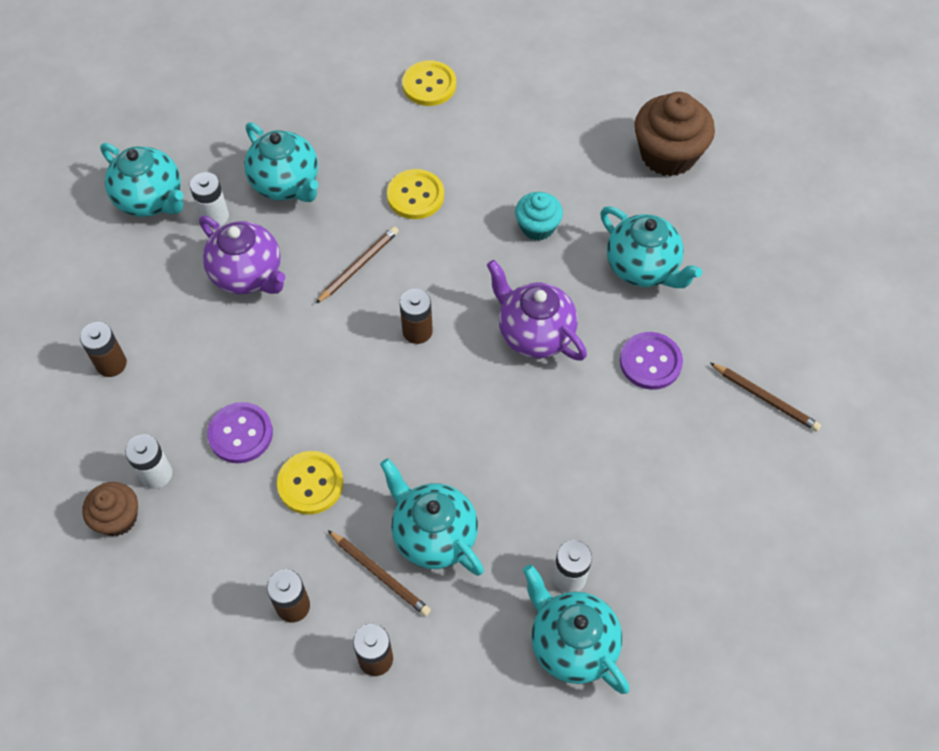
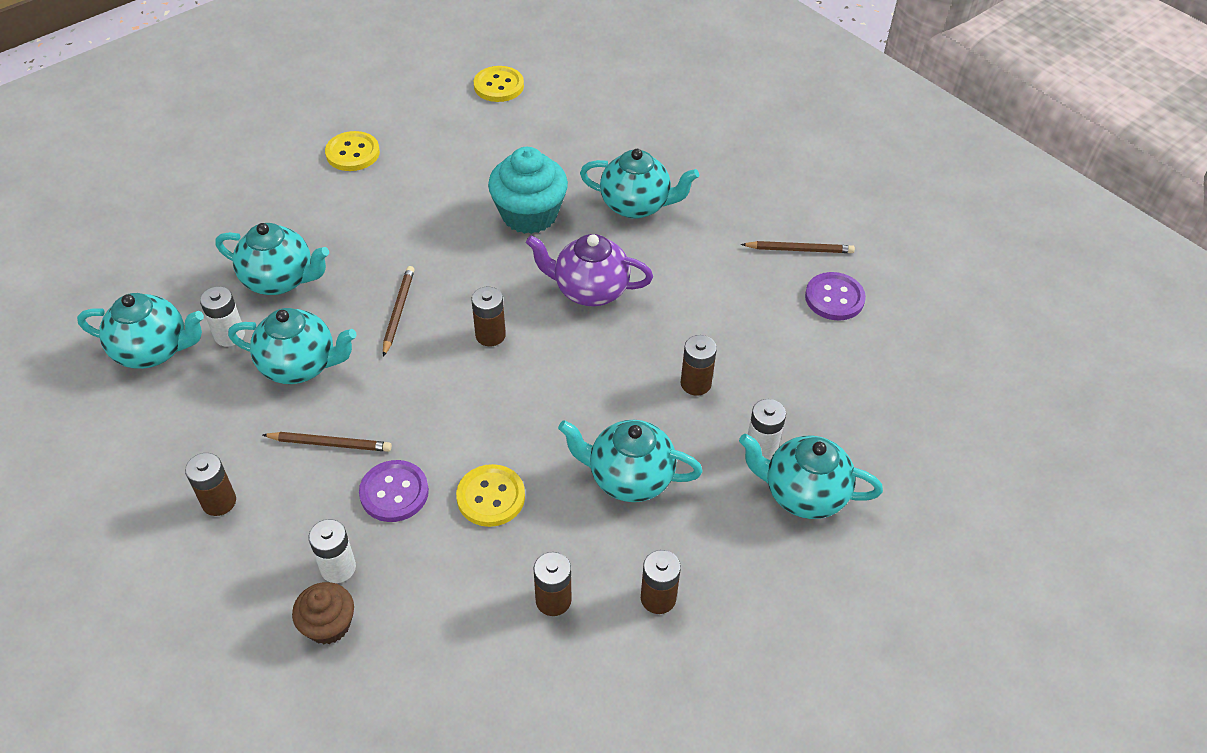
camera: 35 degrees left, 10 degrees down
purple teapot [199,216,286,294] -> turquoise teapot [228,308,357,384]
brown pencil [328,530,431,616] -> brown pencil moved to [263,432,392,452]
yellow button [387,169,444,219] -> yellow button moved to [474,66,524,102]
turquoise cupcake [515,192,563,241] -> turquoise cupcake [488,147,568,234], size x1.72
purple button [620,332,683,390] -> purple button moved to [805,272,866,320]
brown cupcake [635,92,715,177] -> none
none -> brown battery [681,335,717,396]

